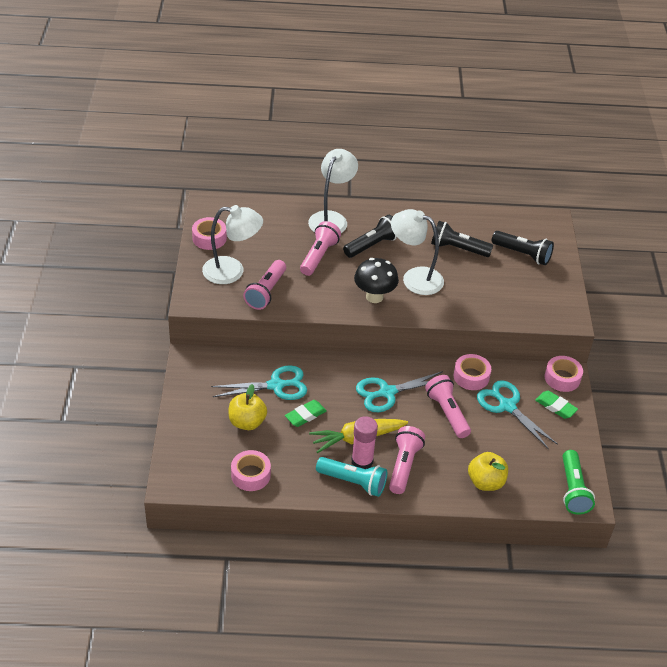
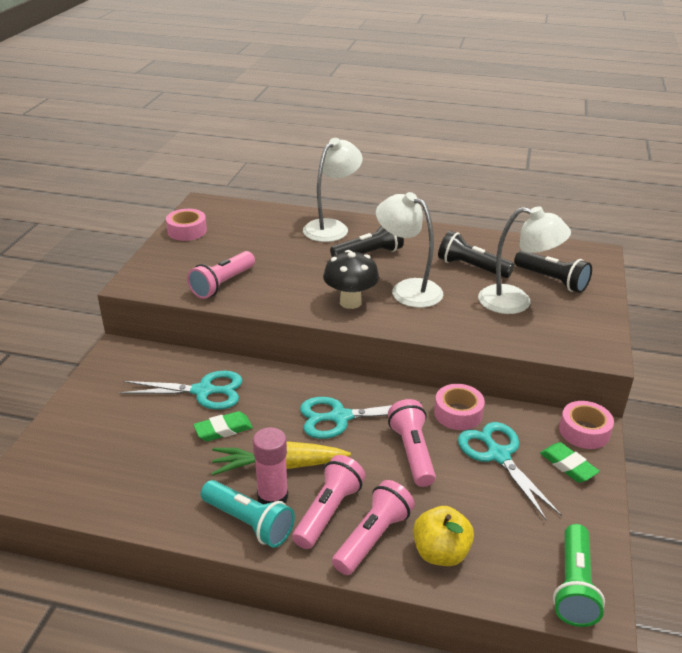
camera: 15 degrees right, 10 degrees down
white lamp [202,205,263,284] -> white lamp moved to [478,206,571,314]
yellow apple [229,384,267,430] -> none
pink tape [231,450,271,491] -> none
pink flashlight [300,221,341,276] -> pink flashlight moved to [332,480,415,575]

